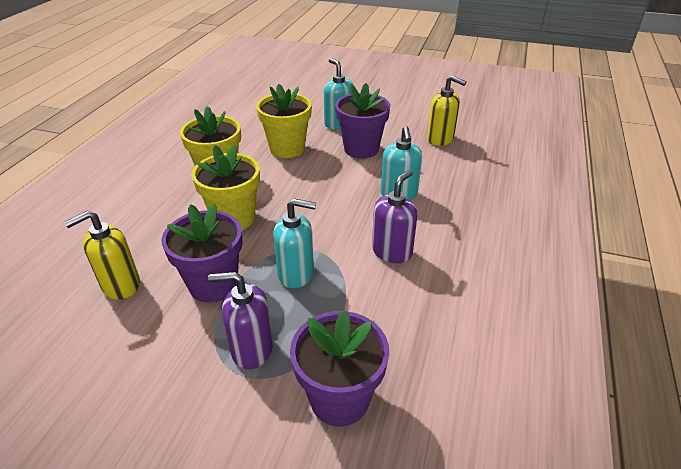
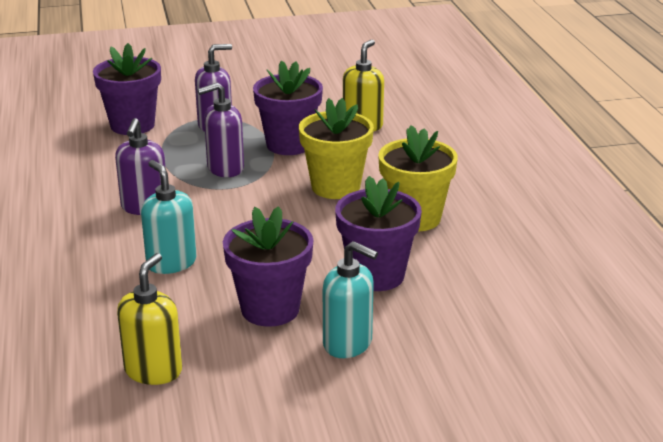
camera: 150 degrees right, 10 degrees down
yellow flower pot [256,84,312,158] -> purple flower pot [335,176,422,291]
turquoise soap dispenser [273,199,316,288] -> purple soap dispenser [197,83,244,177]
yellow soap dispenser [427,75,466,146] -> yellow soap dispenser turned 105 degrees clockwise [117,253,182,385]

